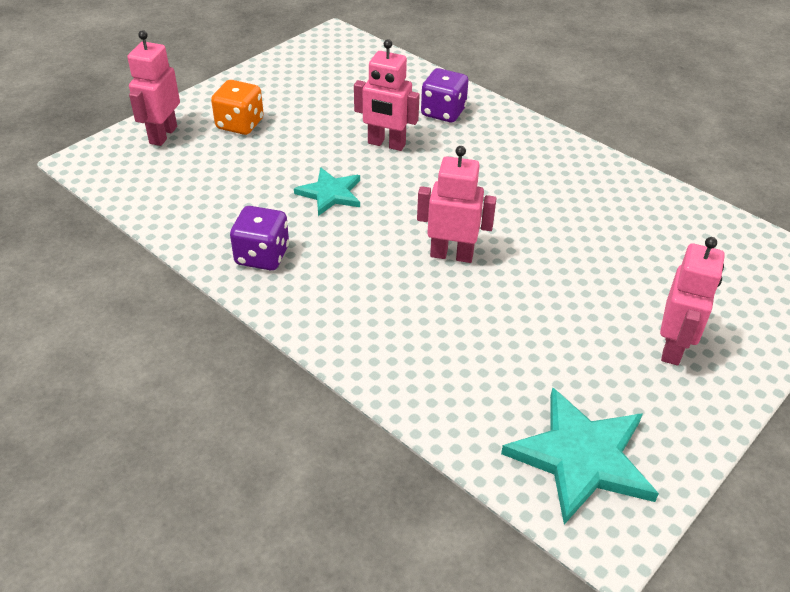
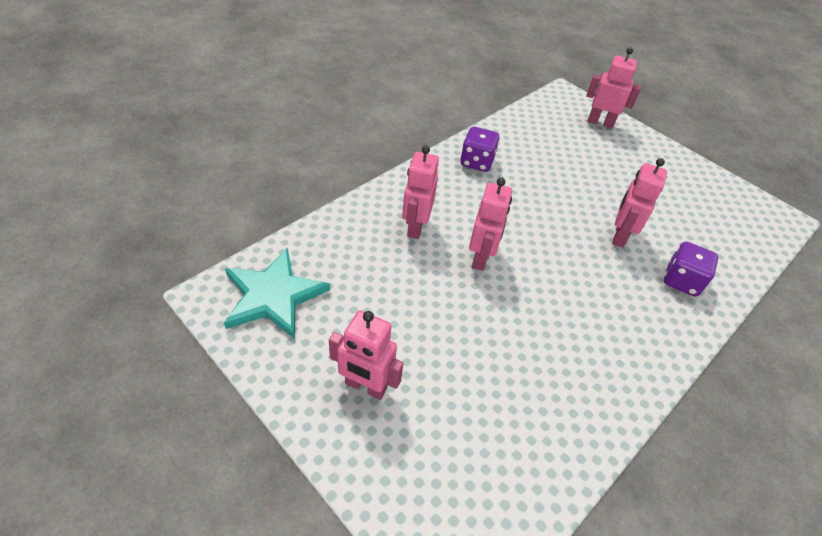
camera: 90 degrees right, 5 degrees up
orange dice [211,80,264,135] -> none
turquoise star [294,167,360,216] -> none
none -> pink robot [402,145,439,239]

